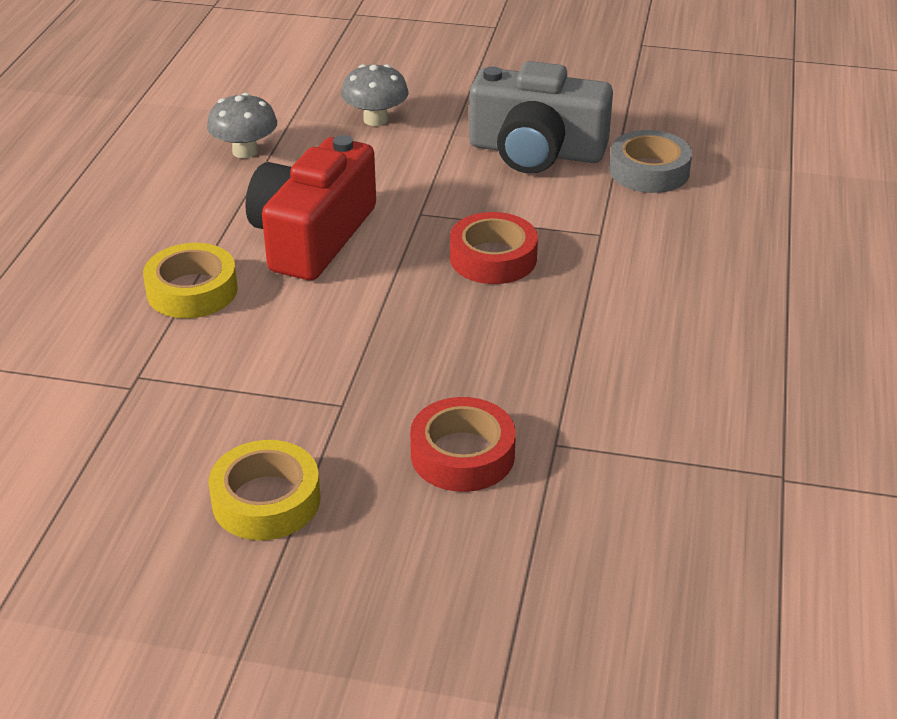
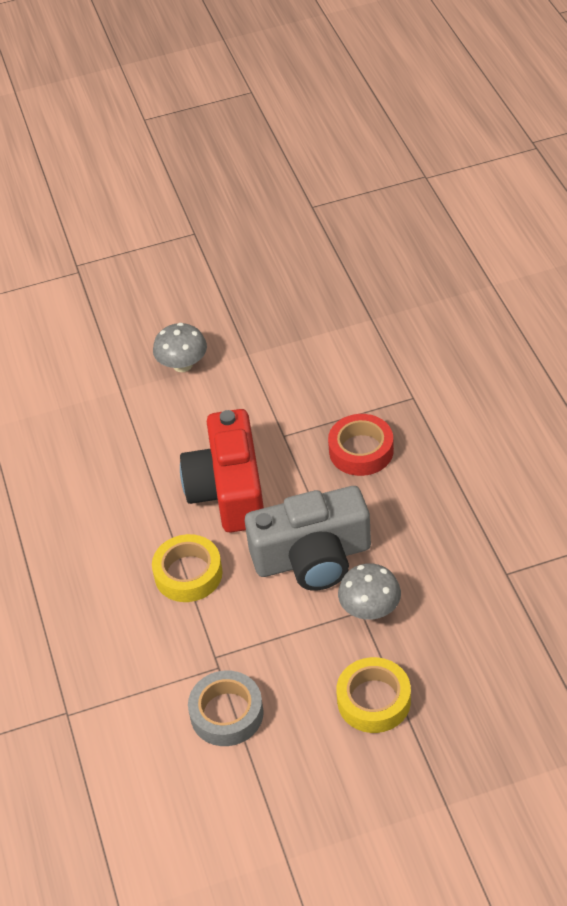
camera: 25 degrees left, 10 degrees up
grey mushroom [207,93,277,158] -> grey mushroom moved to [338,563,401,620]
red tape [410,397,516,492] -> none
grey camera [469,61,613,174] -> grey camera moved to [245,486,371,591]
grey tape [609,130,692,193] -> grey tape moved to [188,671,264,746]

